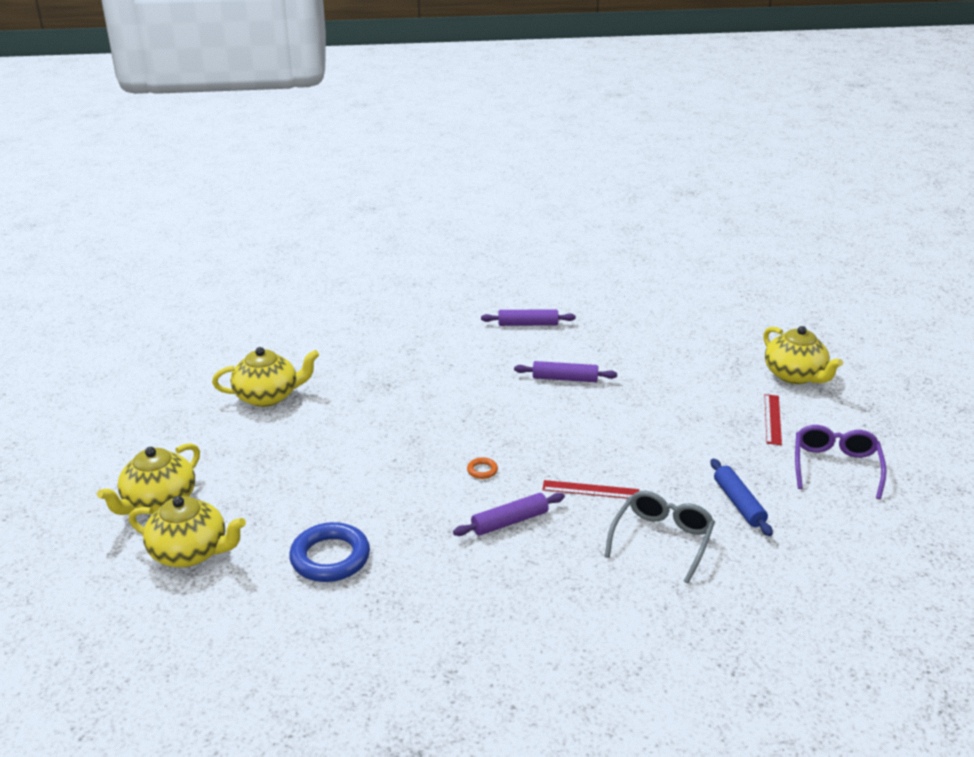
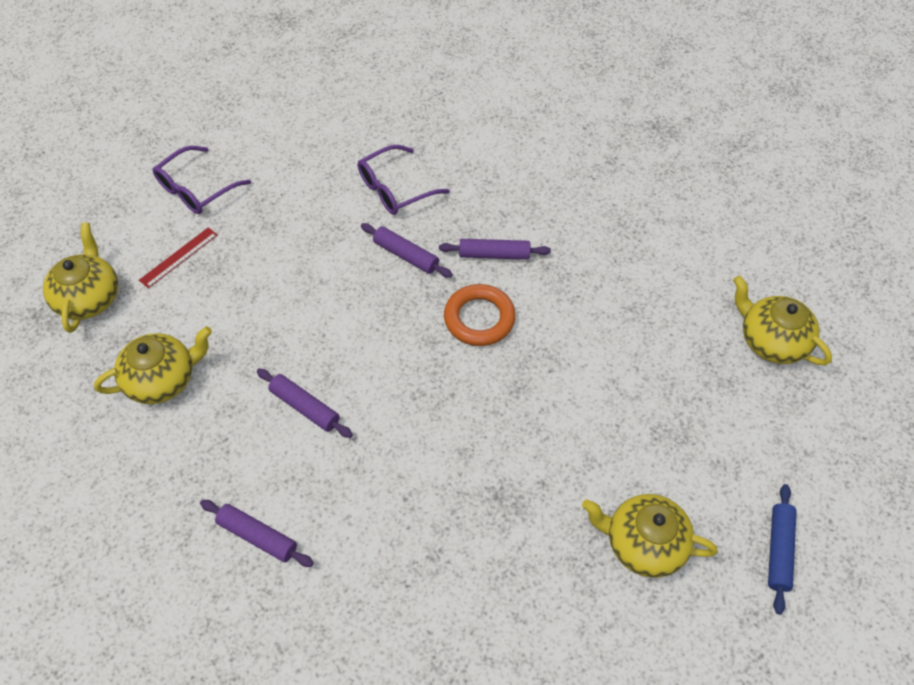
camera: 150 degrees left, 25 degrees up
yellow teapot [97,443,200,515] -> yellow teapot moved to [94,326,212,404]
blue ring [289,522,370,582] -> none
orange ring [467,457,498,479] -> orange ring [444,284,516,346], size x2.32
red ruler [542,480,639,499] -> purple rolling pin [361,223,453,278]
grey glasses [605,491,715,584] -> purple glasses [358,145,450,215]
blue rolling pin [711,459,773,536] -> blue rolling pin moved to [768,484,797,614]

